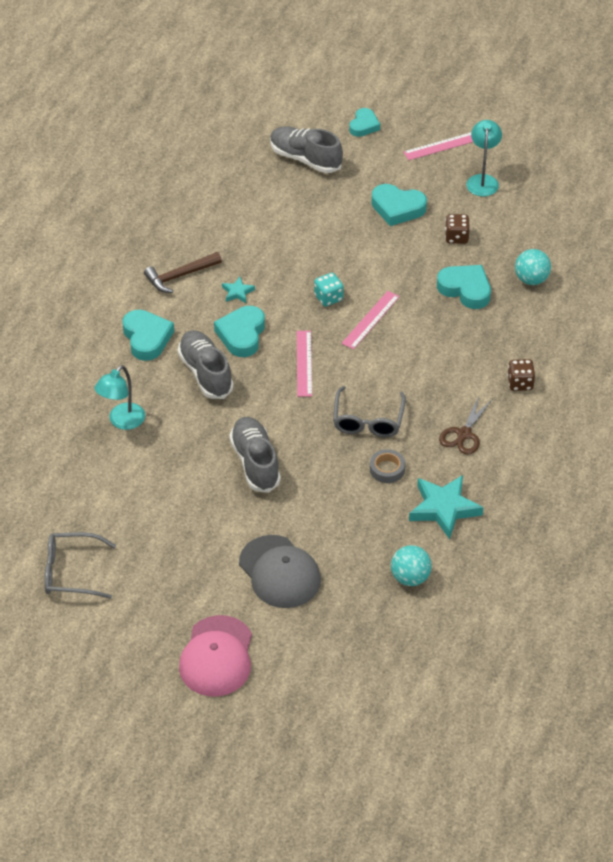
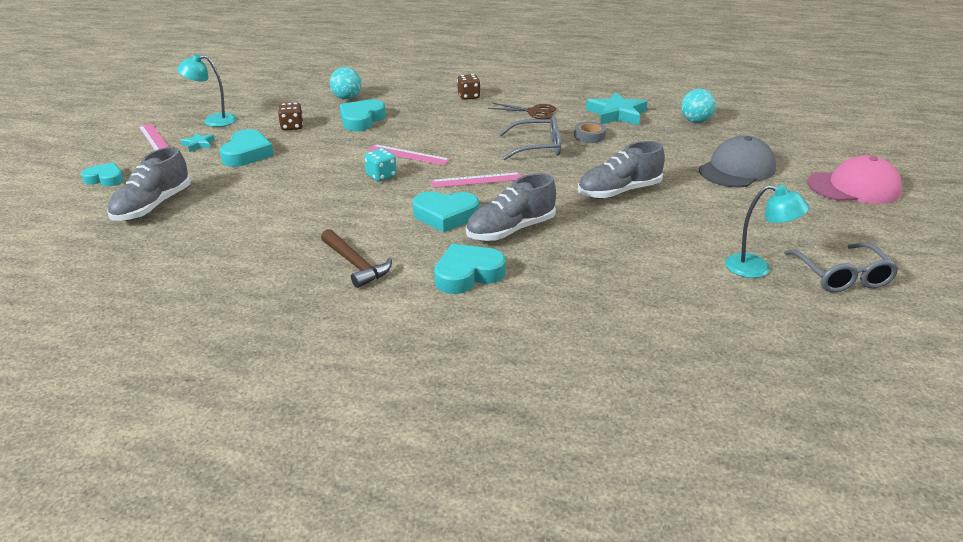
camera: 100 degrees left, 15 degrees down
turquoise lamp [94,365,145,430] -> turquoise lamp moved to [725,185,809,278]
turquoise star [222,277,255,303] -> turquoise star moved to [180,133,215,152]

